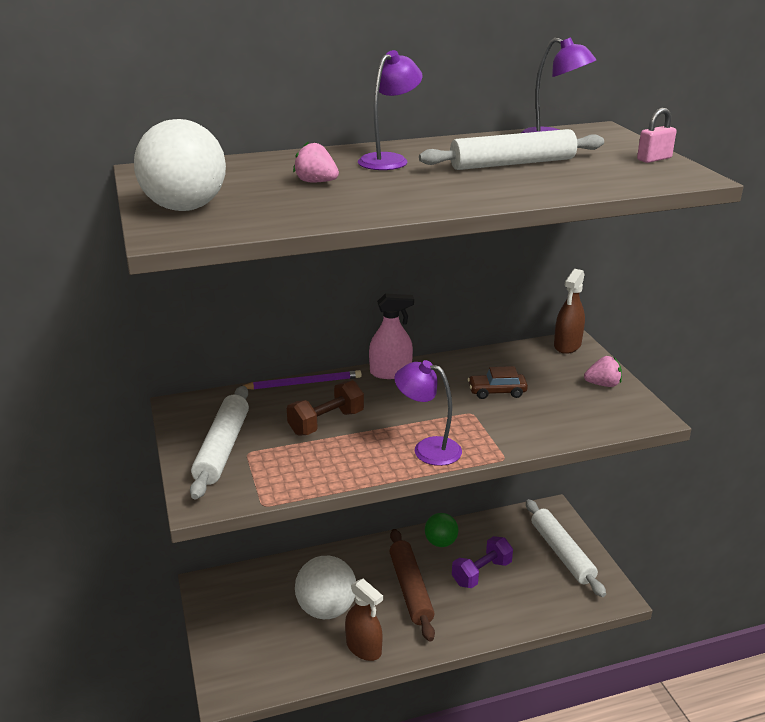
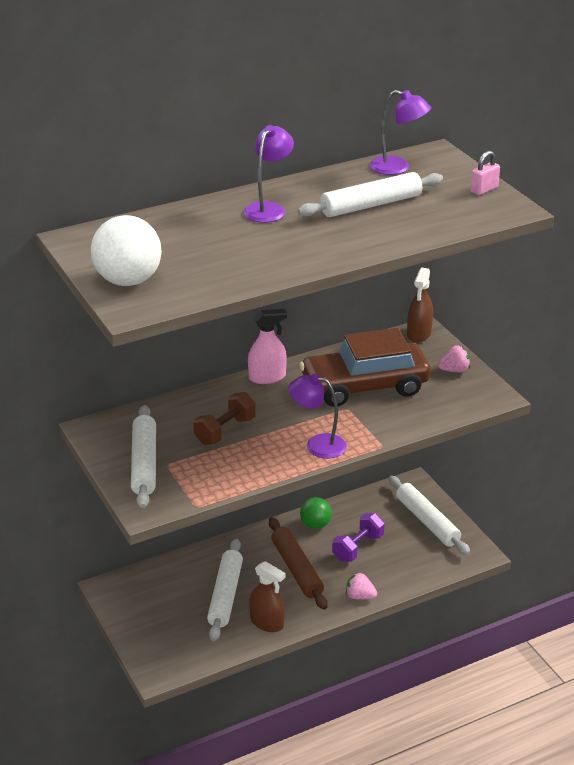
camera: 10 degrees left, 5 degrees up
purple pencil [242,370,362,390] -> none
pink strawberry [293,142,339,182] -> pink strawberry moved to [346,572,377,599]
white ball [295,556,356,619] -> white rolling pin [207,538,243,641]
brown car [468,366,528,399] -> brown car [299,328,431,407], size x2.47

